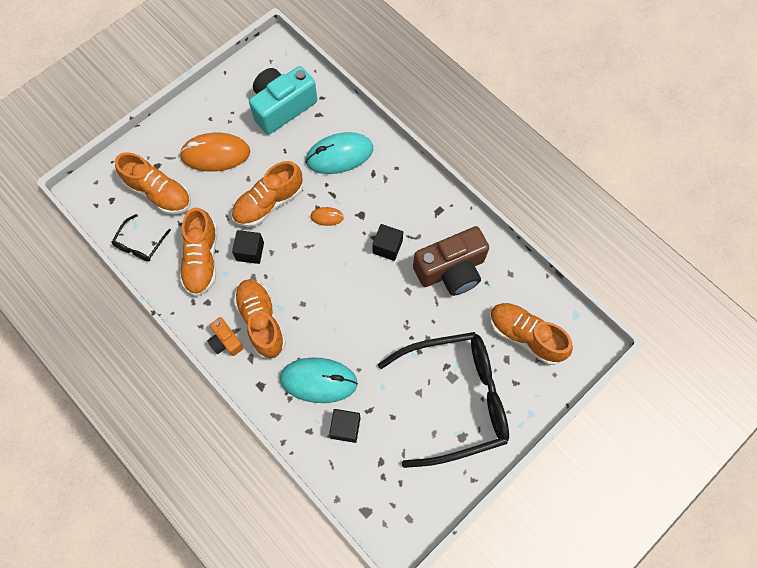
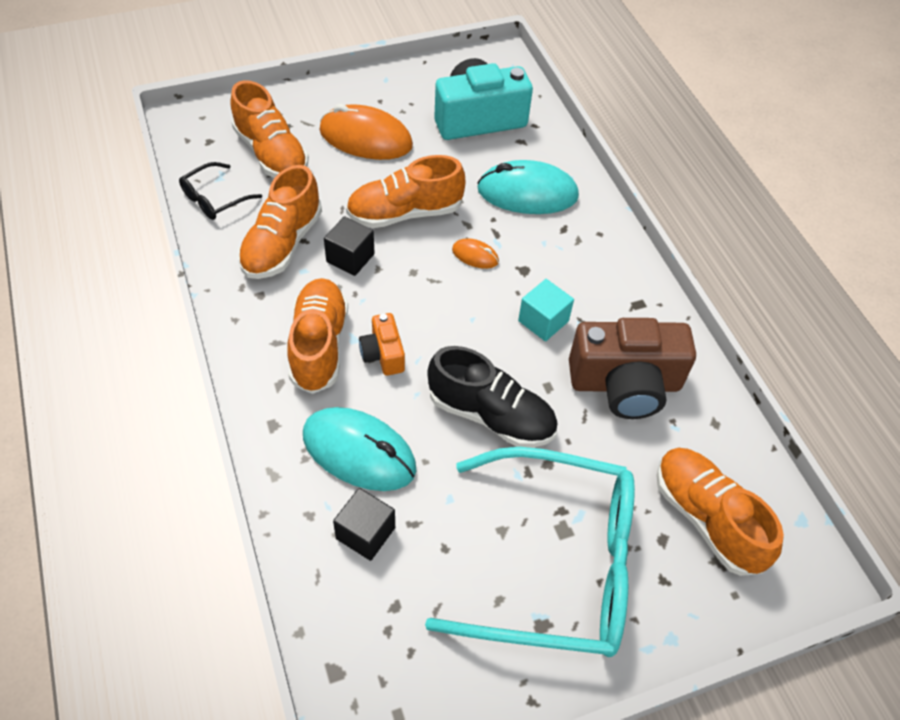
camera: 20 degrees right, 15 degrees down
orange camera [207,317,244,356] -> orange camera moved to [359,313,405,376]
black cube [372,224,403,261] -> turquoise cube [518,279,574,341]
black glasses [378,332,509,468] -> turquoise glasses [425,447,635,657]
none -> black shoe [427,346,558,448]

